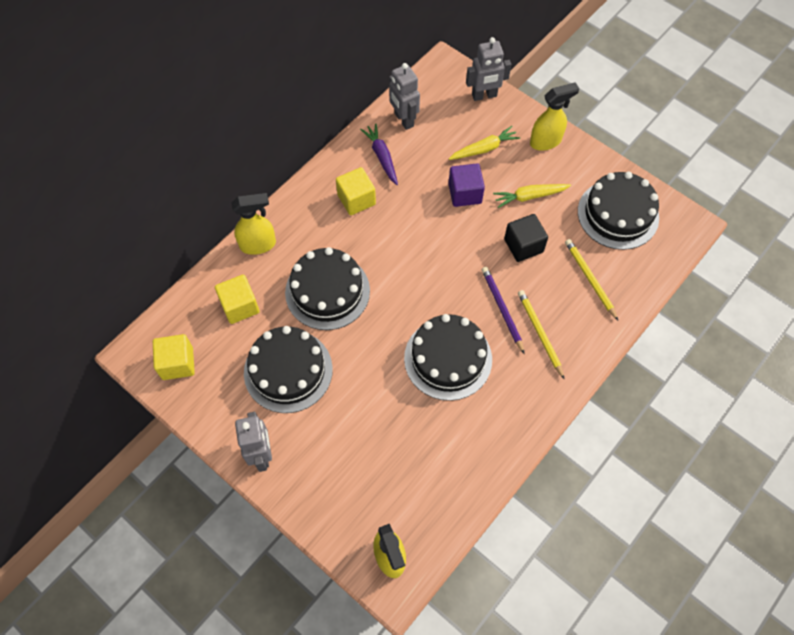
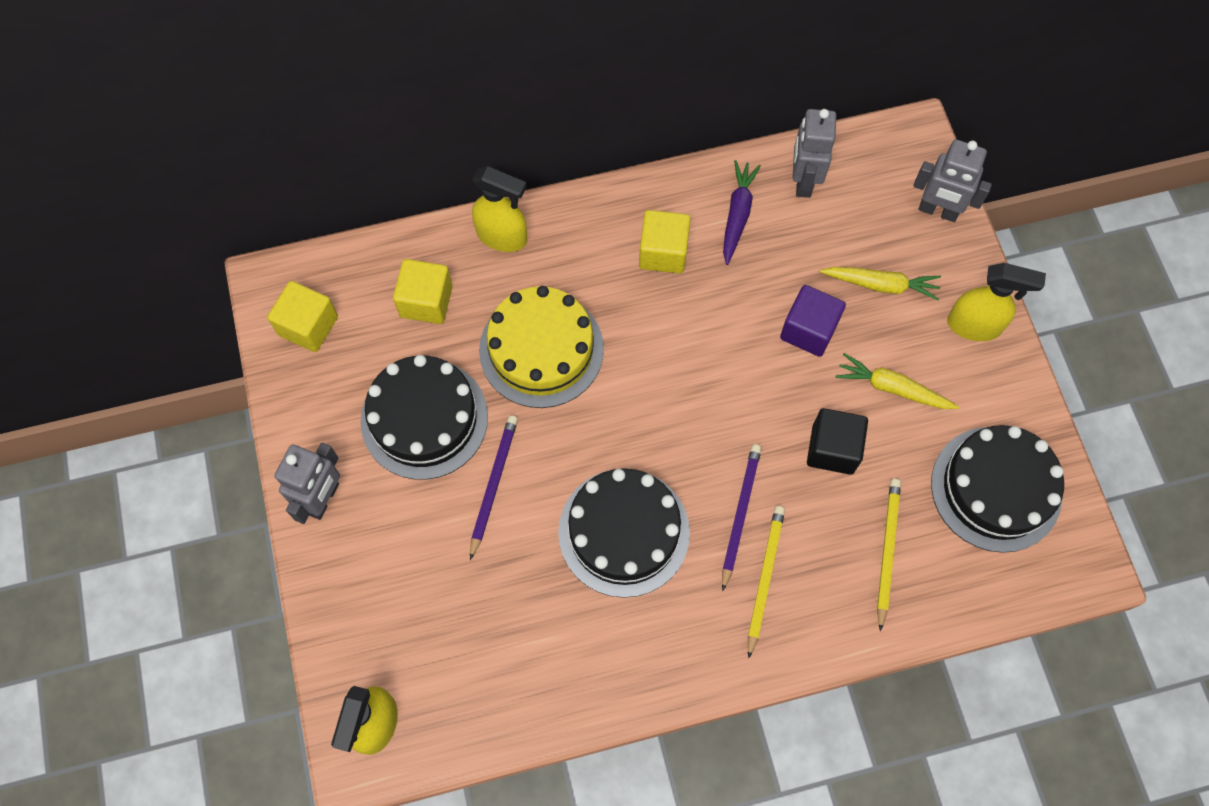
camera: 35 degrees right, 5 degrees up
black cake [285,247,370,330] -> yellow cake [479,286,604,408]
none -> purple pencil [470,415,518,560]

